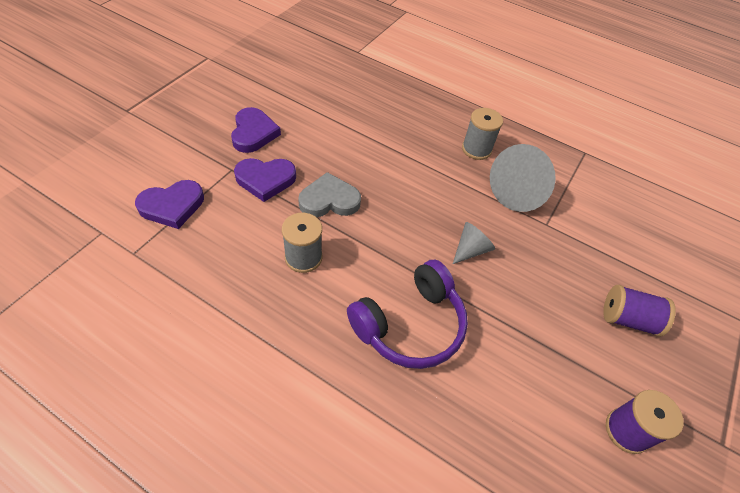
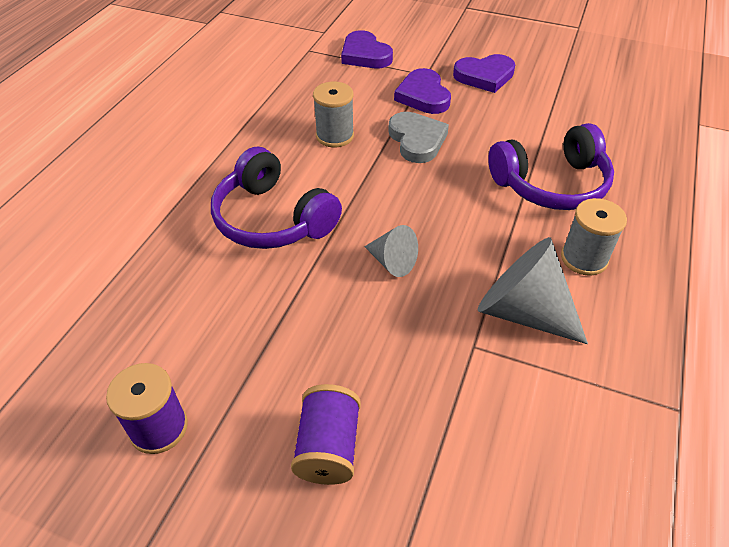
camera: 85 degrees right, 5 degrees down
none -> purple headphones [488,123,614,210]

